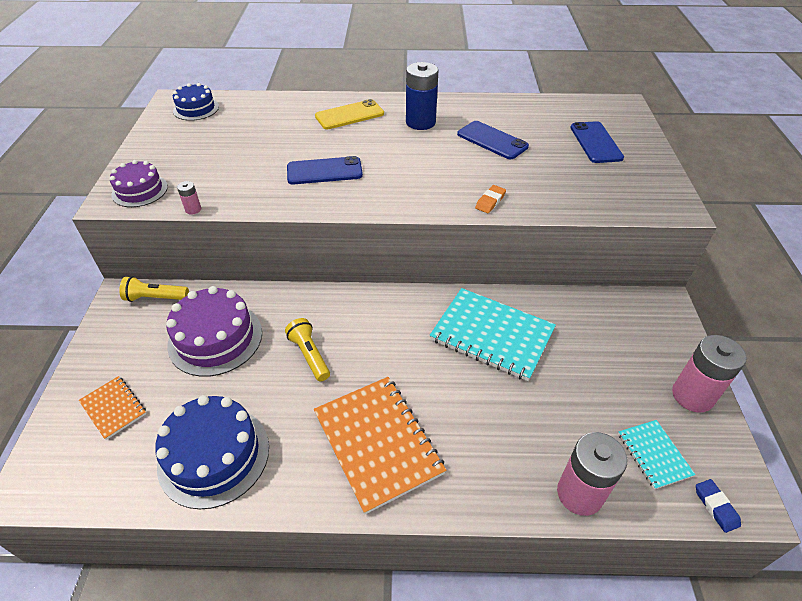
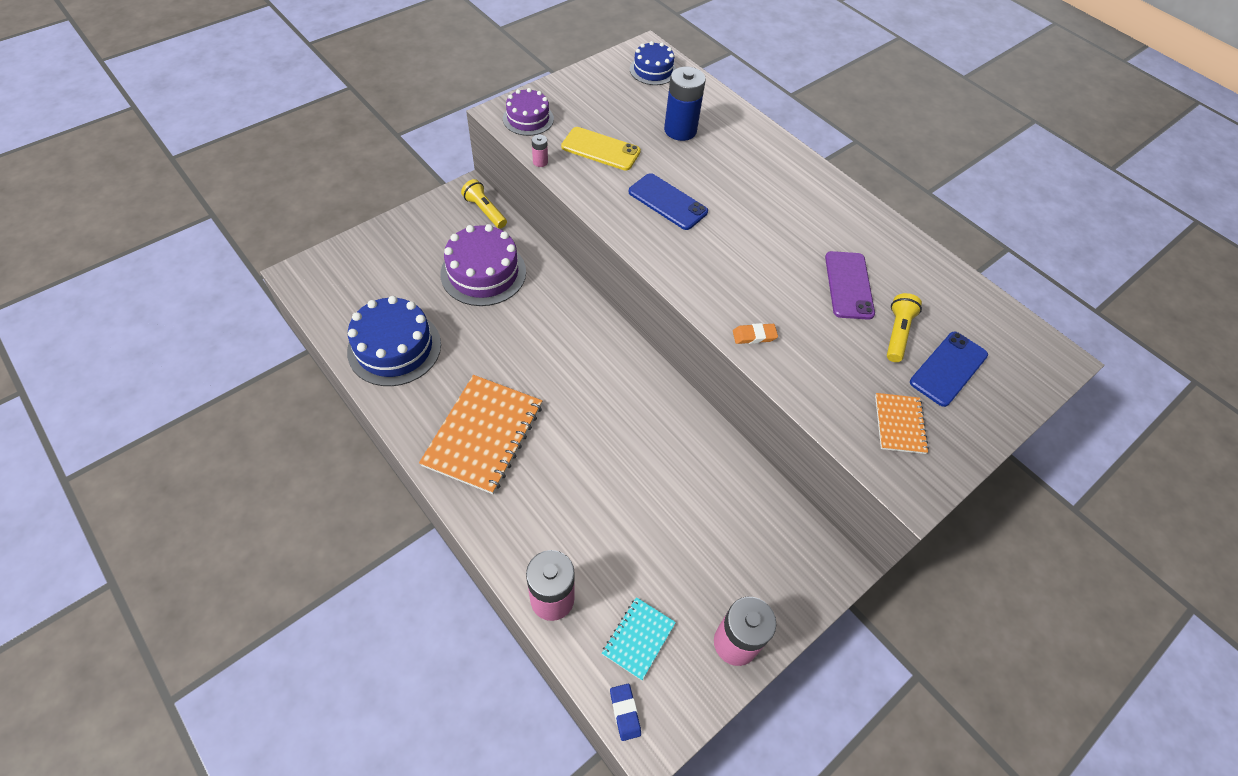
camera: 45 degrees right, 10 degrees up
orange notebook [79,376,146,440] -> orange notebook moved to [875,393,929,454]
yellow flashlight [285,318,330,382] -> yellow flashlight moved to [887,293,922,362]
yellow phone [315,99,384,129] -> yellow phone moved to [561,127,641,171]
blue battery [406,62,438,130] -> blue battery moved to [664,67,706,141]
turquoise notebook [430,288,556,381] -> none
blue phone [457,121,529,159] -> purple phone [825,251,875,320]
blue eraser [696,479,741,533] -> blue eraser turned 45 degrees counterclockwise [610,684,641,741]

